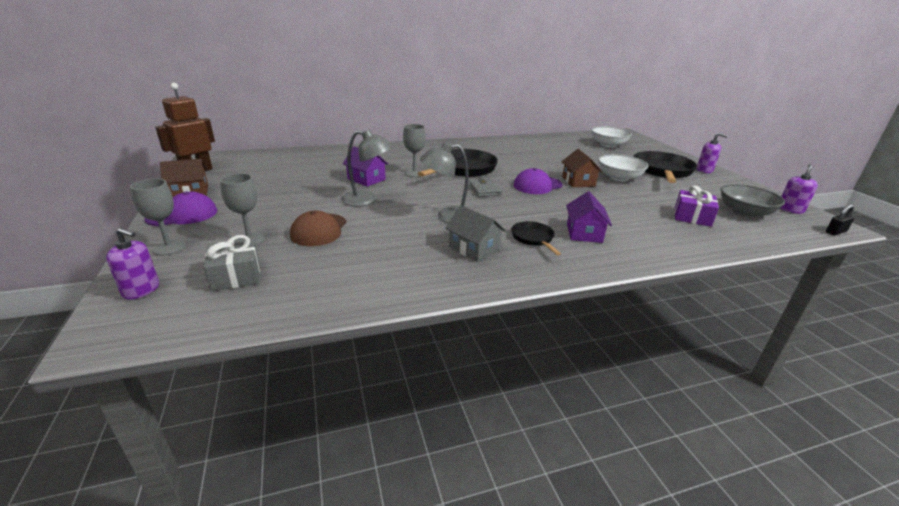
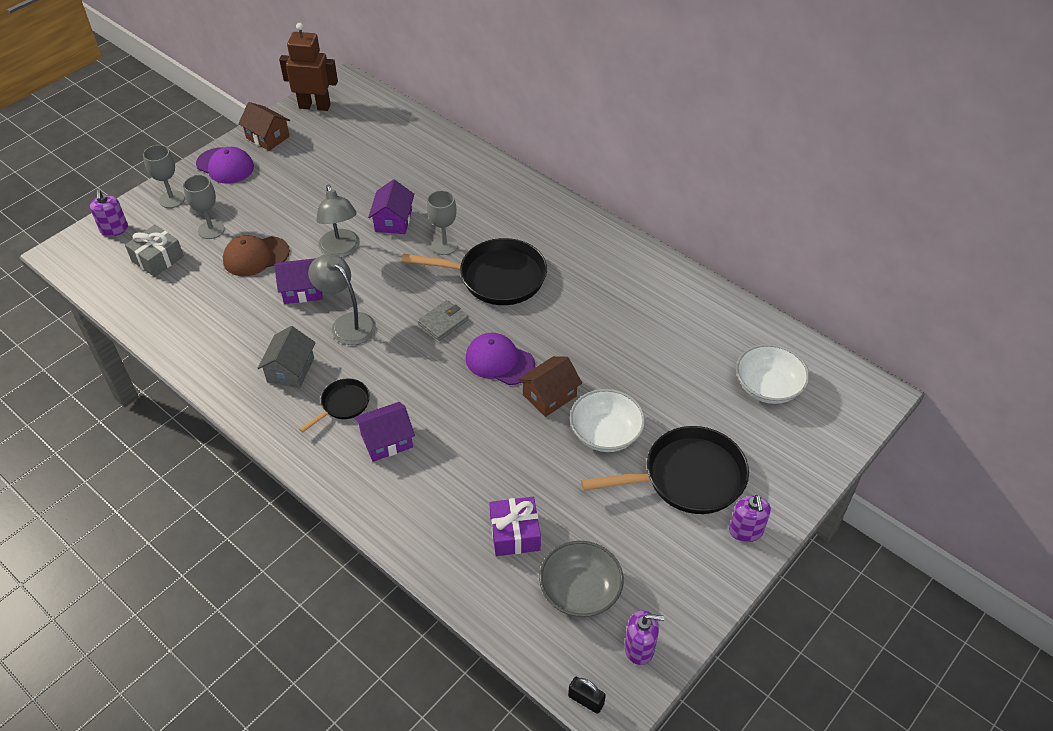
camera: 60 degrees right, 20 degrees up
none -> purple house [274,258,322,304]

